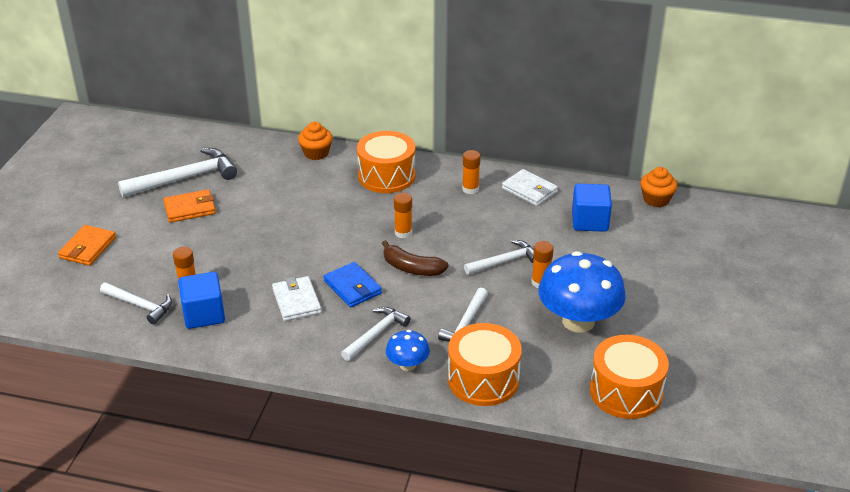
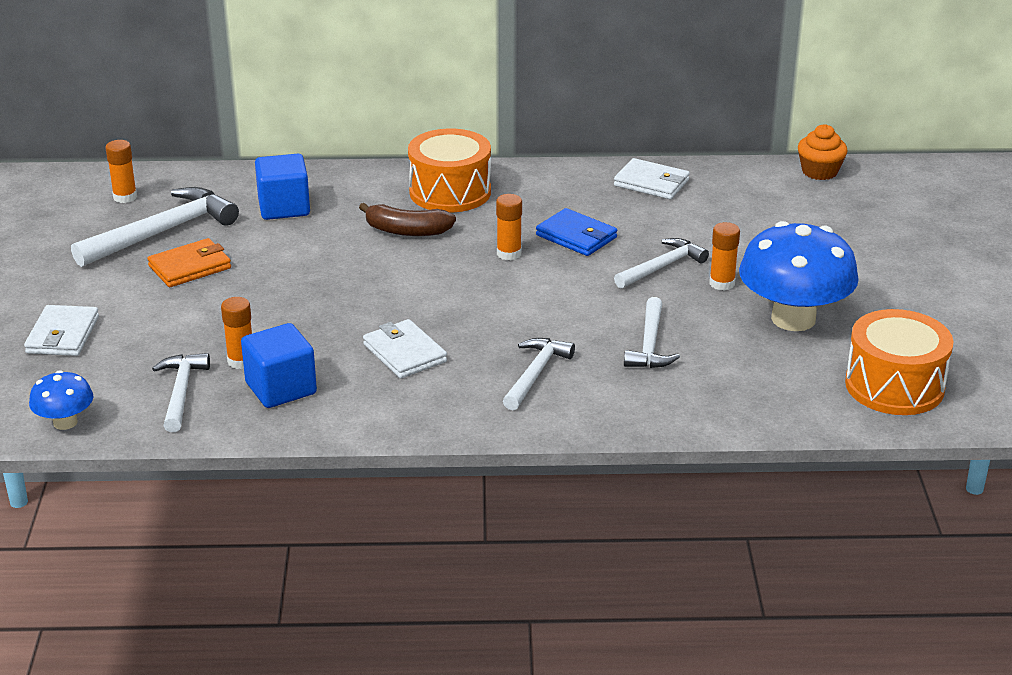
camera: 15 degrees left, 5 degrees down
orange wallet [58,225,116,266] -> white wallet [24,305,99,356]
white hammer [100,282,172,324] -> white hammer turned 105 degrees counterclockwise [152,353,210,432]
orange cupcake [298,122,333,160] -> none
blue wallet [324,262,382,308] -> blue wallet moved to [536,208,617,256]
brown banana [382,240,448,276] -> brown banana moved to [359,203,456,236]
blue mushroom [386,330,430,371] -> blue mushroom moved to [29,370,94,430]
orange drum [448,323,522,406] -> none
orange glue stick [462,150,481,194] -> orange glue stick moved to [105,140,137,203]
blue cube [572,184,612,232] -> blue cube moved to [255,154,310,220]

